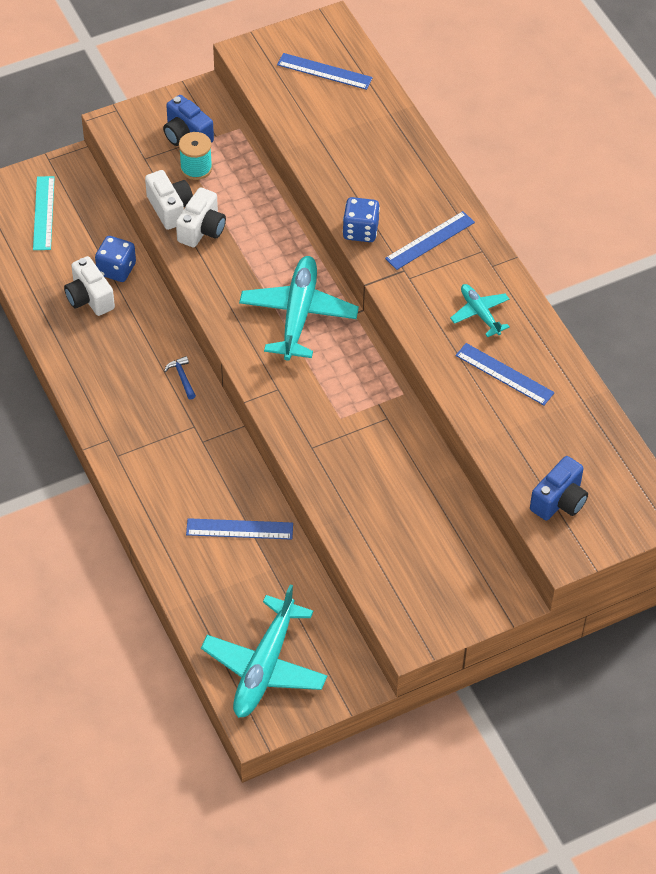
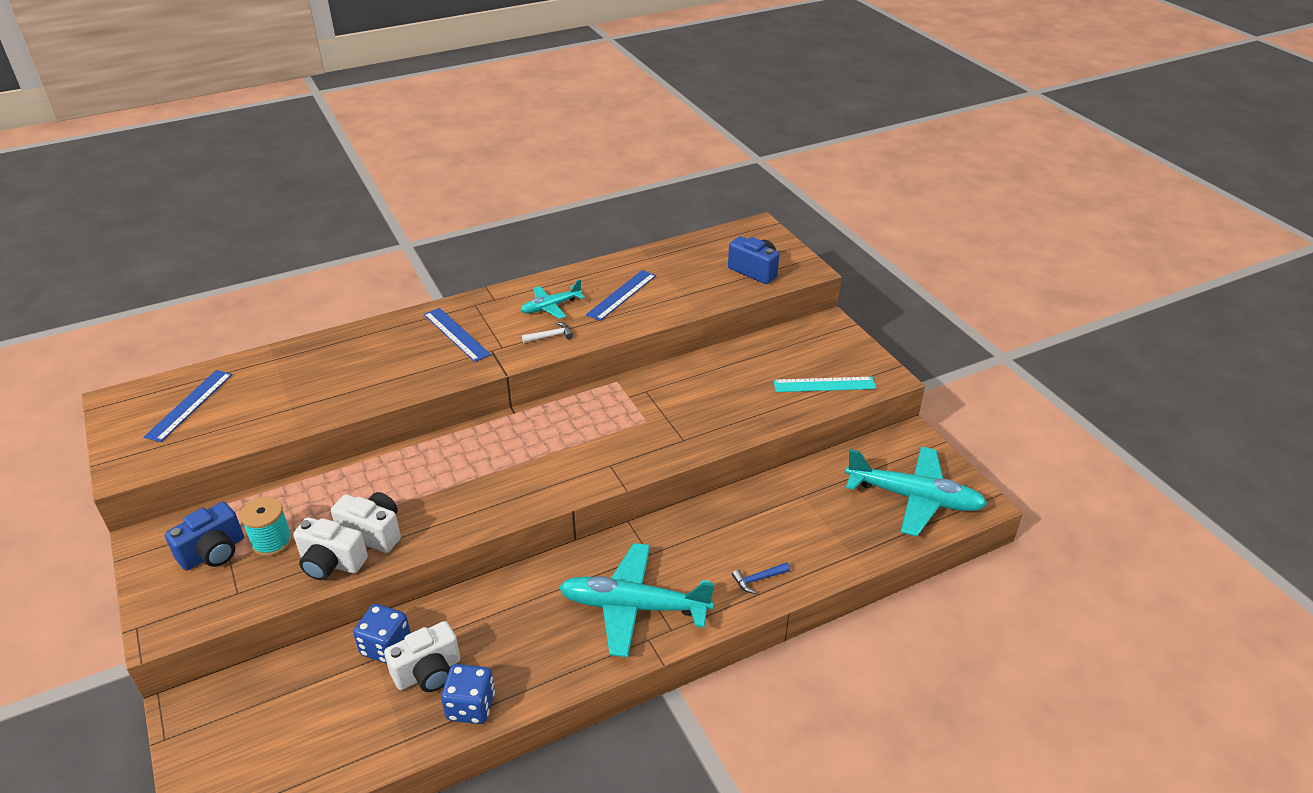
camera: 90 degrees left, 15 degrees down
turquoise ruler [33,176,55,250] -> turquoise ruler moved to [773,377,876,392]
white camera [145,170,193,230] -> white camera turned 135 degrees counterclockwise [293,517,368,580]
blue hammer [164,356,196,400] -> blue hammer moved to [732,562,790,594]
blue ruler [186,518,293,540] -> none
turquoise plane [239,256,359,361] -> turquoise plane moved to [559,543,715,657]
blue dice [343,197,380,242] -> blue dice moved to [441,664,495,724]
none -> white hammer [522,322,573,343]

